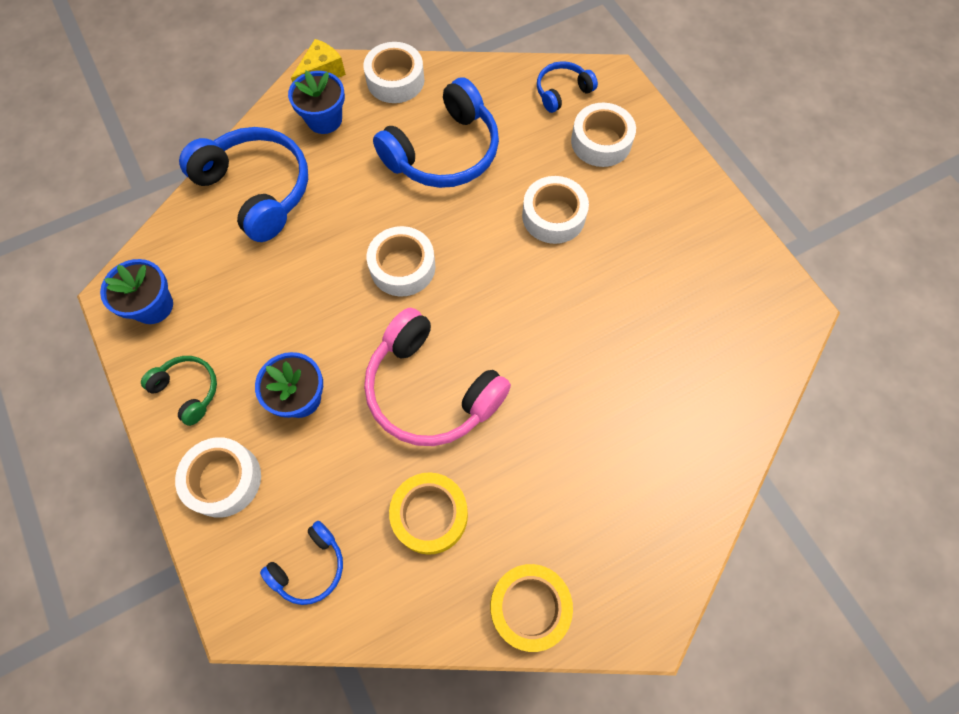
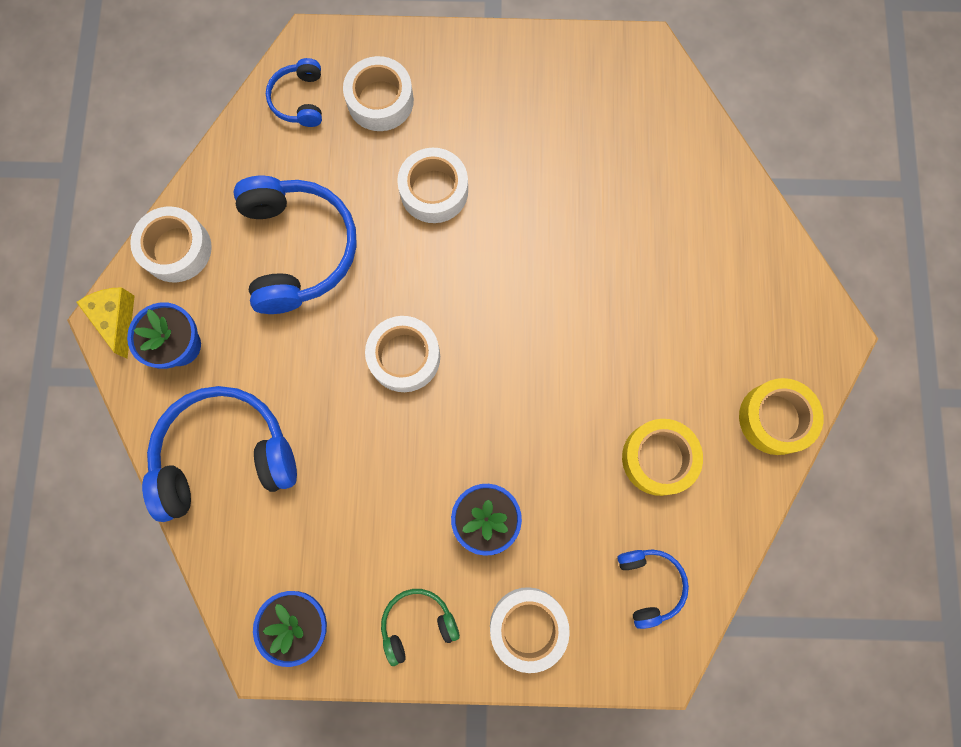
camera: 60 degrees left, 10 degrees up
pink headphones [364,308,511,446] -> none

